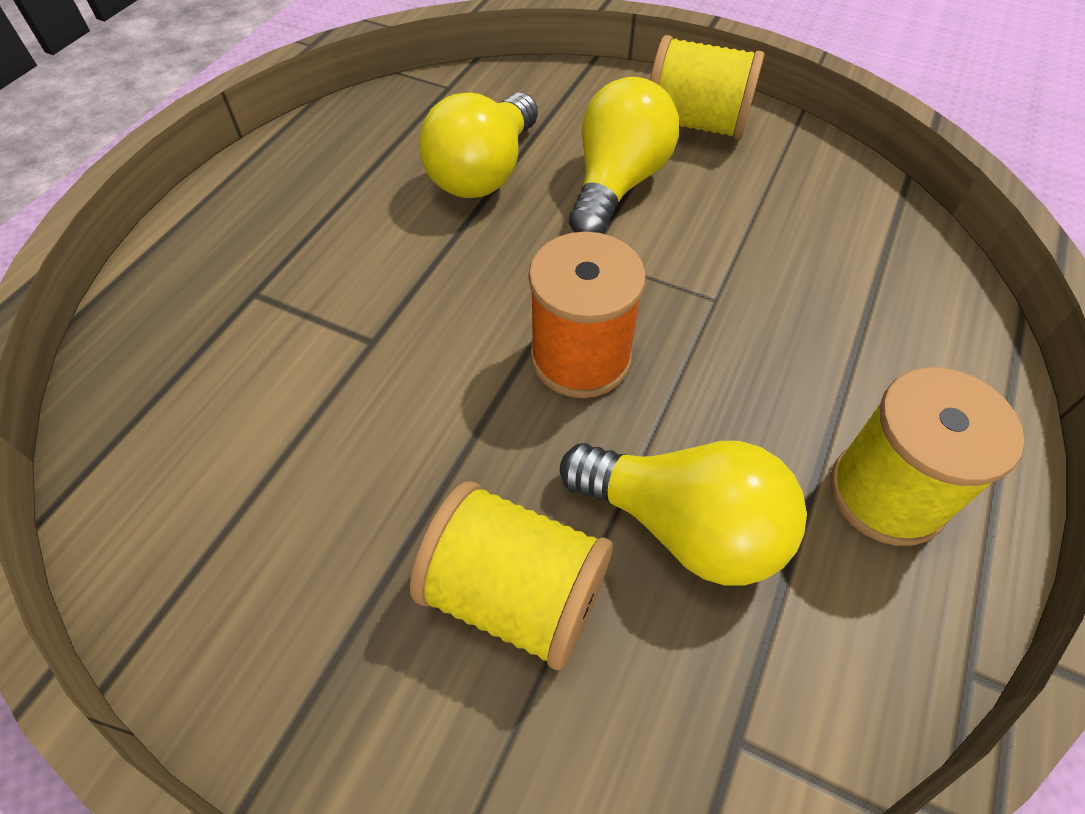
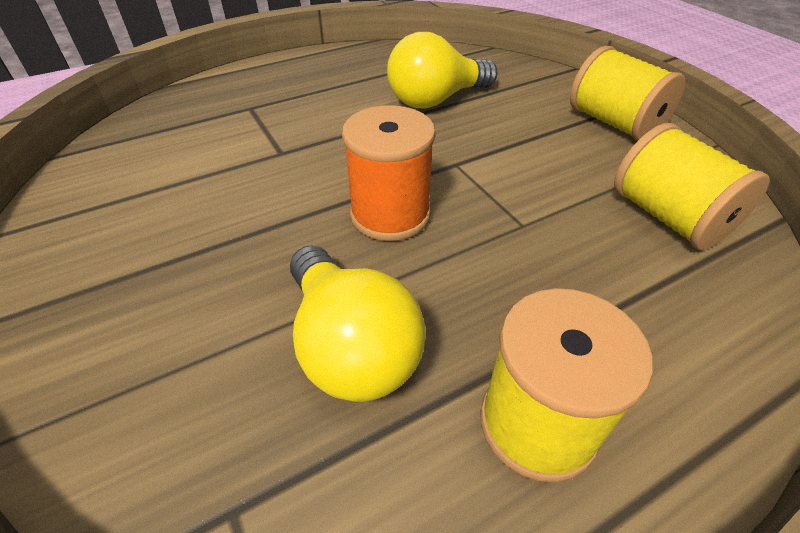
camera: 35 degrees right, 10 degrees down
yellow spool [410,482,613,670] -> yellow spool moved to [614,123,770,250]
yellow light bulb [569,77,679,234] -> none

